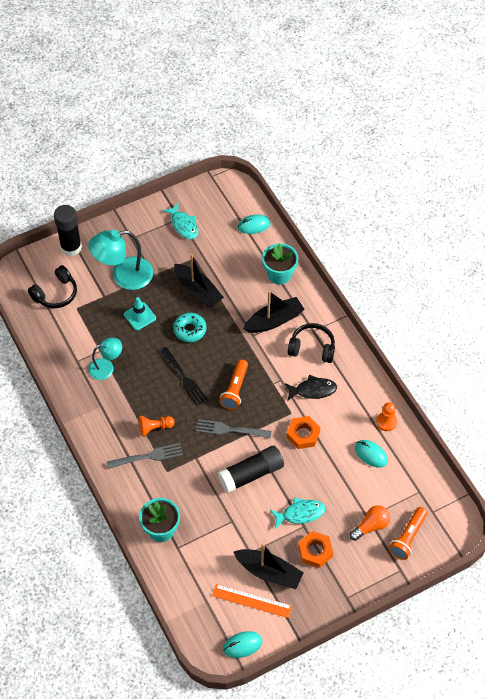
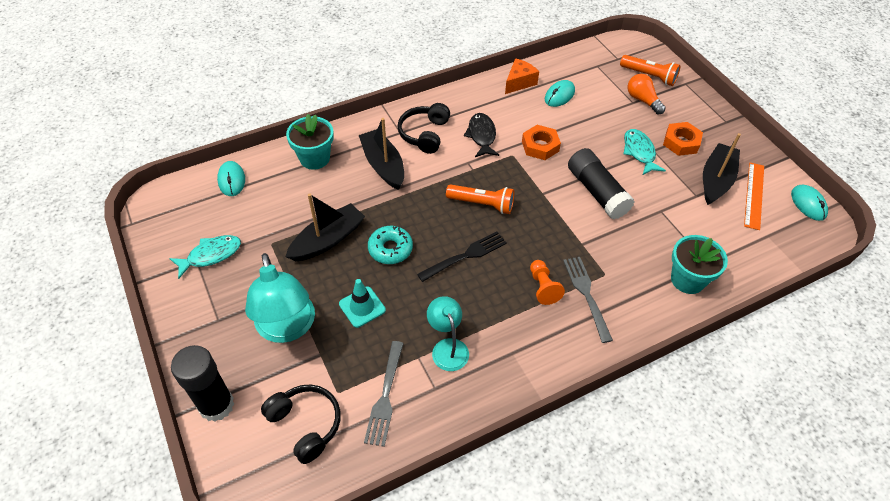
camera: 90 degrees left, 5 degrees down
grey fork [196,419,271,438] -> grey fork moved to [364,341,404,447]
orange pawn [376,402,397,431] -> orange cheese [505,58,539,94]

